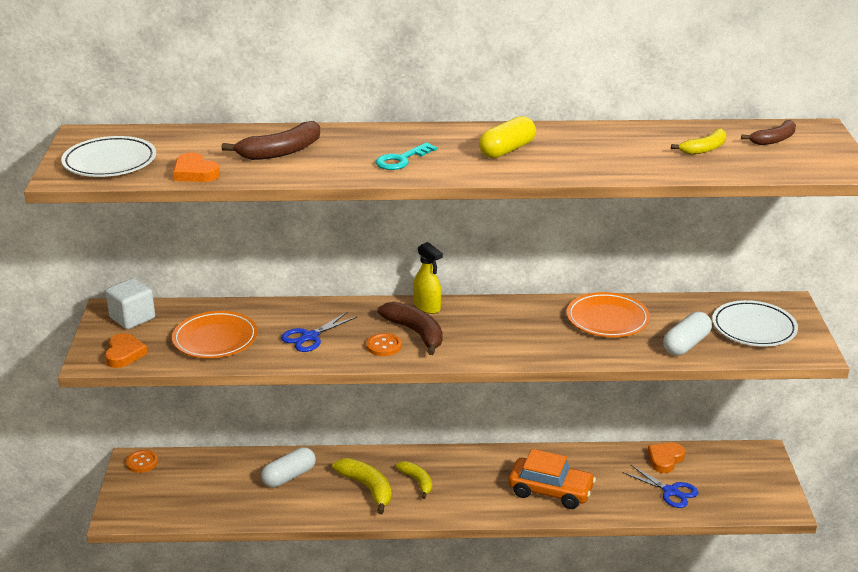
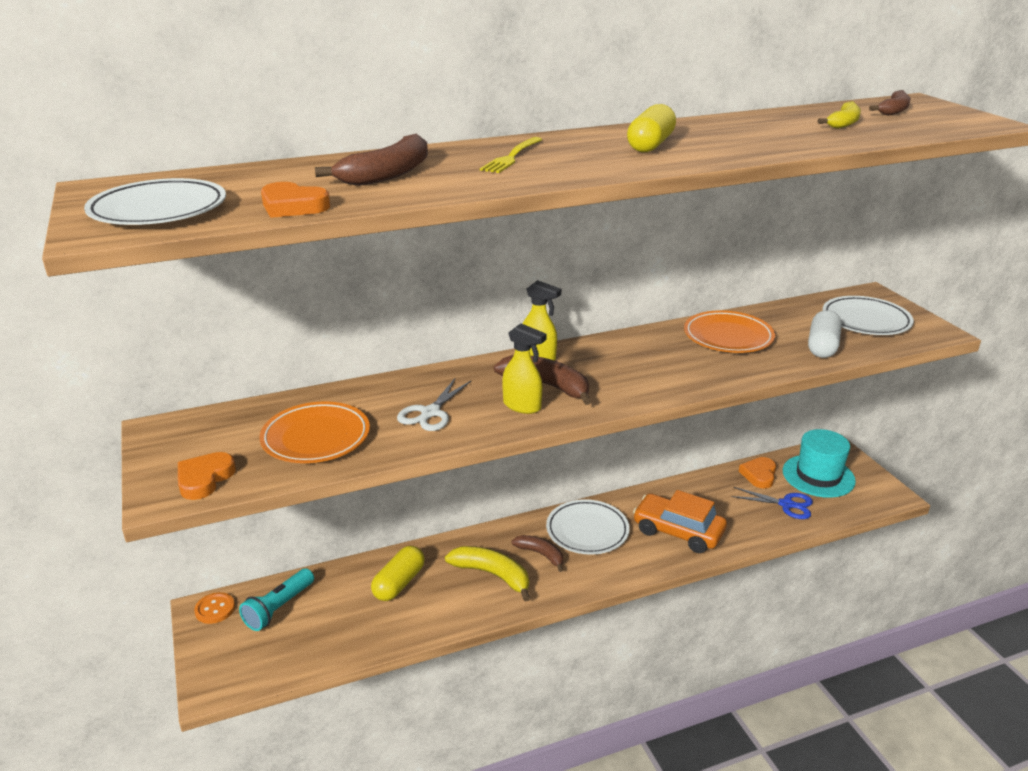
camera: 20 degrees left, 0 degrees up
orange heart [105,333,148,368] -> orange heart turned 135 degrees counterclockwise [178,452,236,500]
white cube [106,278,155,329] -> none
white capsule [261,447,316,487] -> yellow capsule [371,546,425,601]
blue scissors [281,312,358,352] -> white scissors [397,378,471,431]
orange button [366,333,402,356] -> yellow spray bottle [502,323,547,414]
turquoise key [376,142,437,170] -> none
yellow banana [396,461,432,499] -> brown banana [511,535,563,572]
orange car [508,449,596,509] -> orange car turned 150 degrees counterclockwise [633,490,727,553]
none -> turquoise flashlight [239,568,314,631]
none -> yellow fork [480,137,543,173]
none -> white plate [546,499,630,555]
none -> turquoise hat [783,429,856,498]

